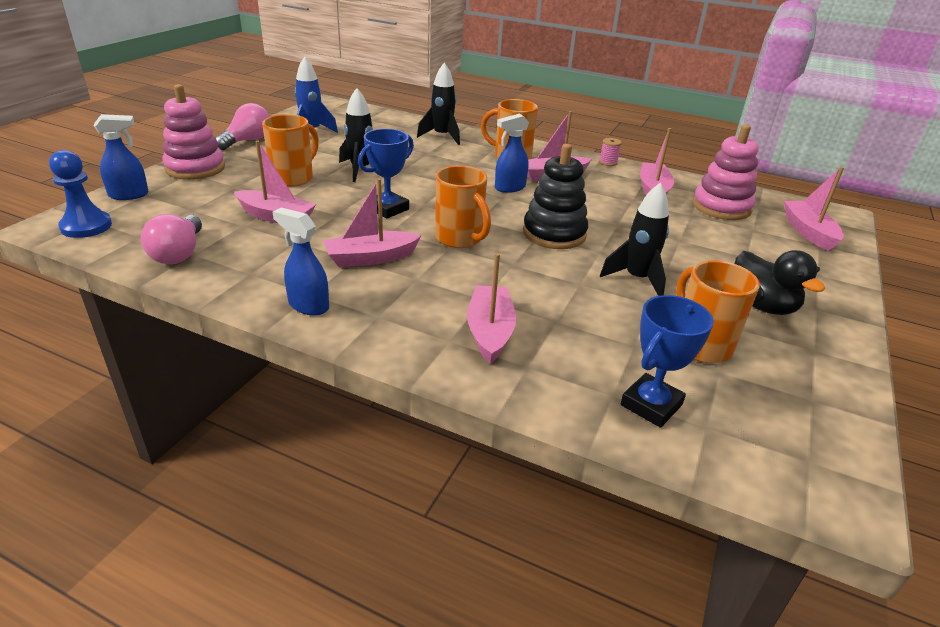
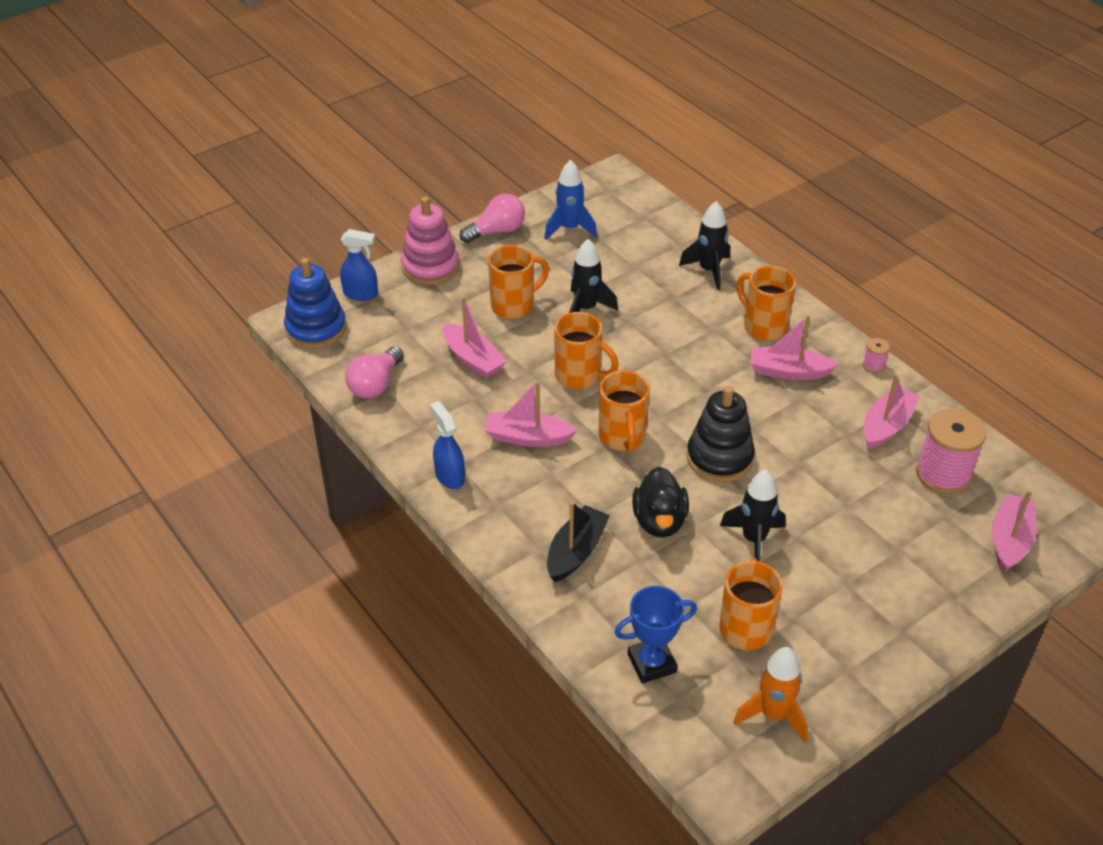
camera: 30 degrees right, 10 degrees up
blue pawn [49,150,112,238] -> blue stacking toy [284,258,346,349]
blue trophy [358,129,414,218] -> orange mug [554,312,619,389]
pink boat [467,253,516,364] -> black boat [547,502,610,582]
blue spray bottle [495,114,529,193] -> none
pink stacking toy [693,125,759,220] -> pink spool [916,409,986,494]
black duck [735,250,825,315] -> black duck moved to [632,467,689,538]
none -> orange rocket [733,647,808,743]

